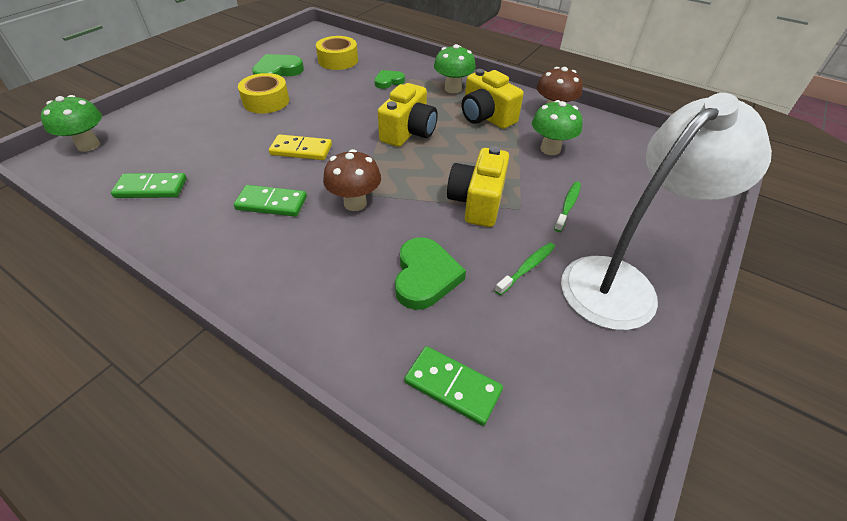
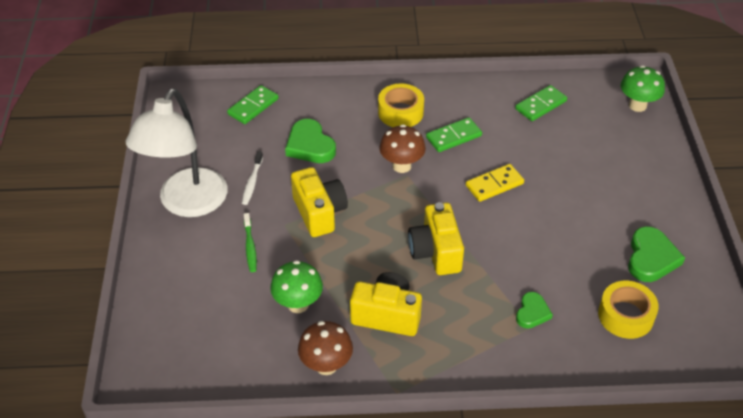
camera: 145 degrees right, 0 degrees up
yellow tape [238,73,289,114] -> yellow tape moved to [378,83,424,127]
green domino [404,346,503,426] -> green domino turned 45 degrees counterclockwise [227,85,279,124]
green mushroom [434,44,476,93] -> none
green toothbrush [495,243,555,296] -> white toothbrush [242,151,263,205]

